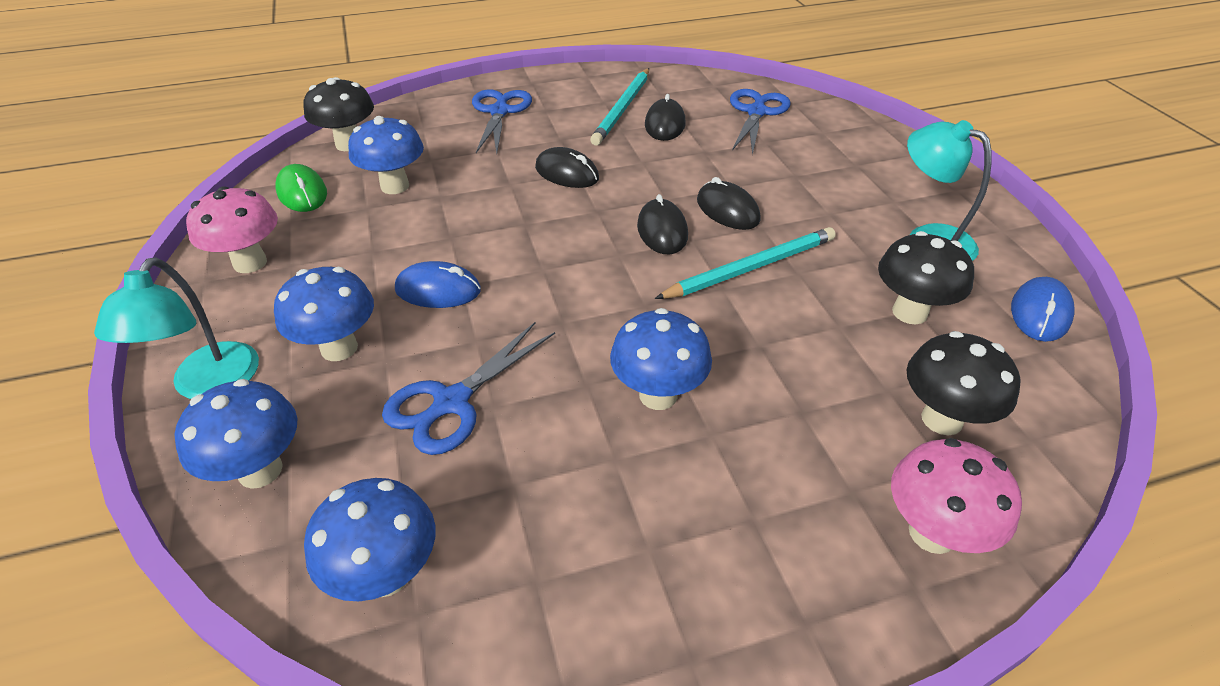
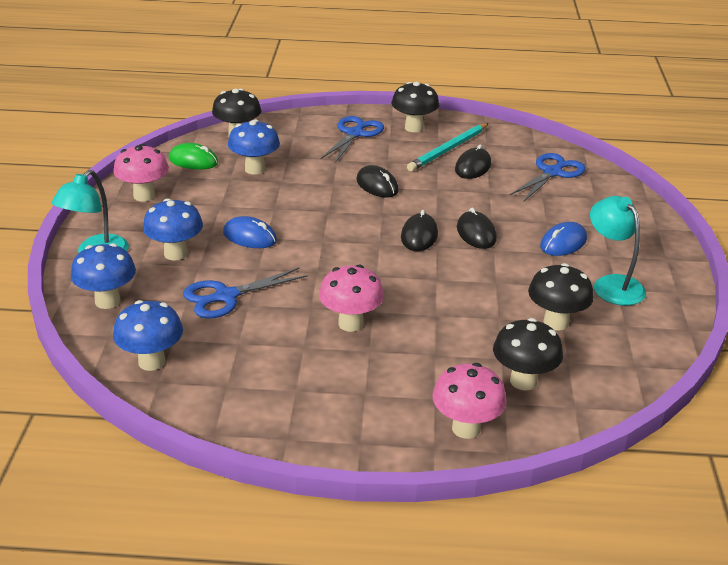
camera: 20 degrees right, 10 degrees down
green mouse [275,164,327,212] -> green mouse turned 60 degrees counterclockwise [169,143,218,170]
blue mushroom [610,308,712,410] -> pink mushroom [319,264,384,332]
turquoise pencil [655,227,836,299] -> none
blue mouse [1011,277,1074,342] -> blue mouse moved to [540,222,587,256]
none -> black mushroom [392,82,439,132]

